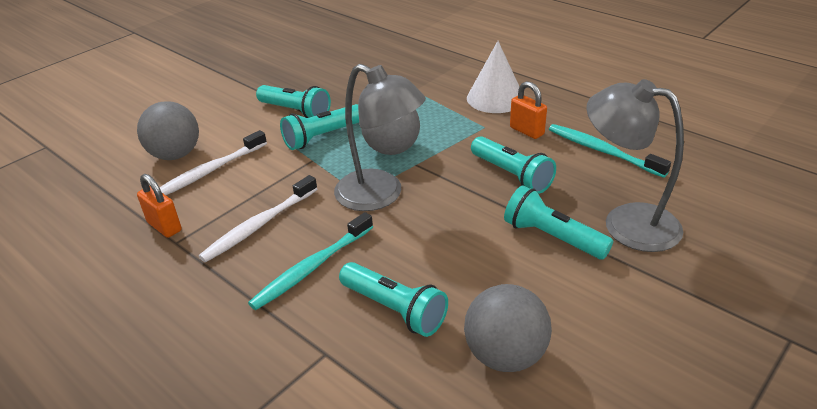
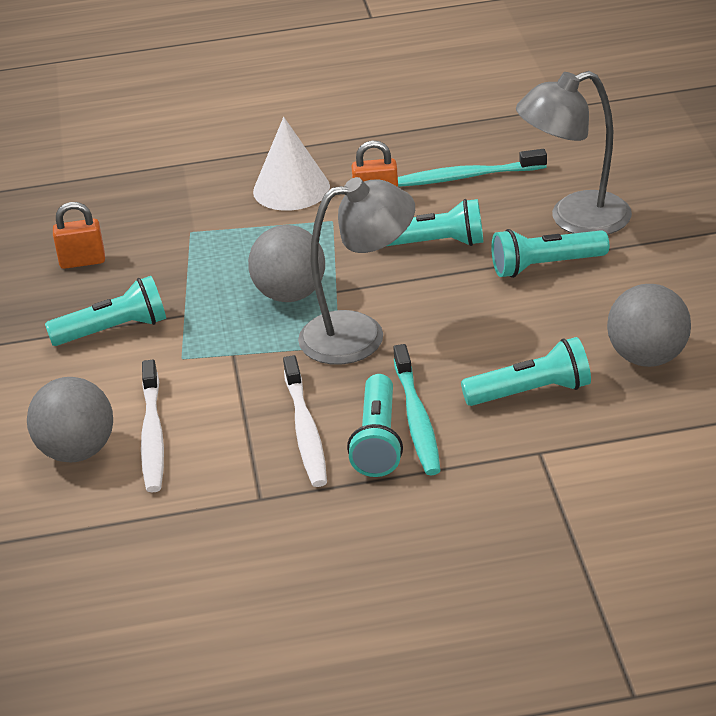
camera: 50 degrees left, 0 degrees up
orange padlock [137,174,182,238] -> orange padlock moved to [53,202,105,269]
turquoise flashlight [280,104,359,150] -> turquoise flashlight moved to [347,374,403,477]

